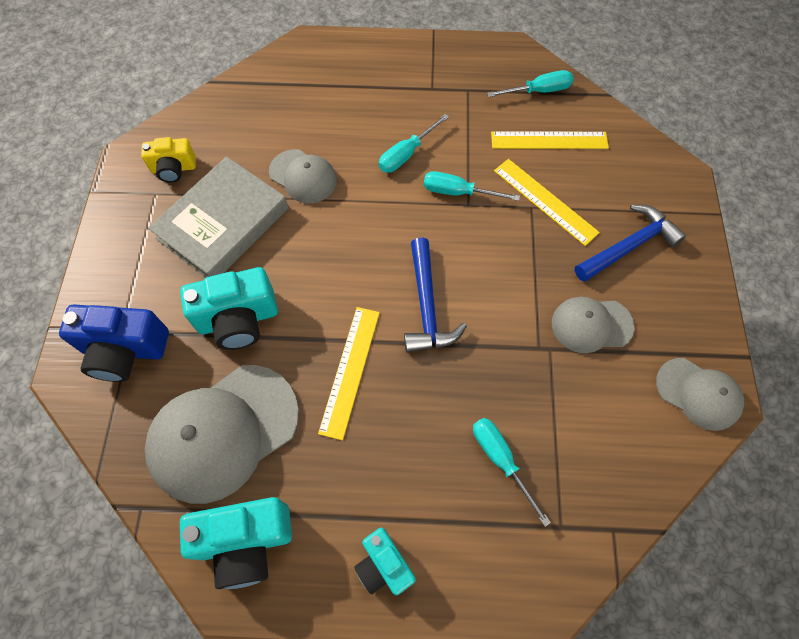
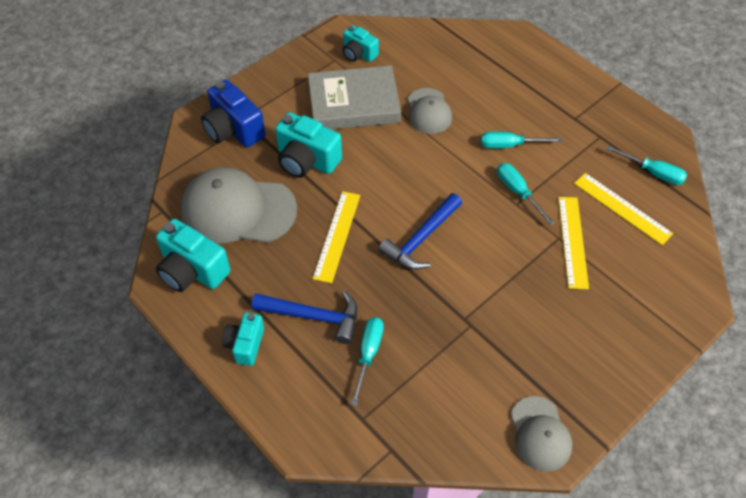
camera: 45 degrees right, 10 degrees down
yellow camera [141,137,196,183] -> turquoise camera [343,25,379,62]
yellow ruler [318,307,380,440] -> yellow ruler turned 45 degrees counterclockwise [312,191,360,283]
grey cap [552,297,634,353] -> none
blue hammer [575,205,686,282] -> blue hammer moved to [251,291,357,344]

